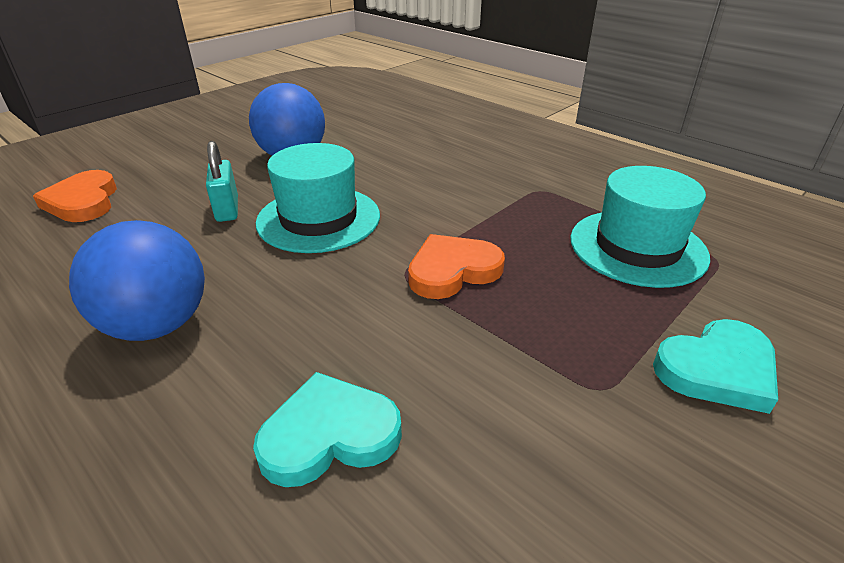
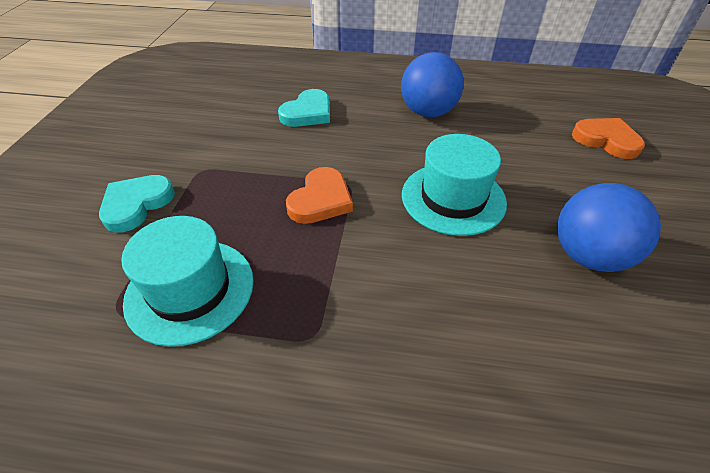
camera: 145 degrees right, 10 degrees up
turquoise padlock [206,141,238,222] -> none

